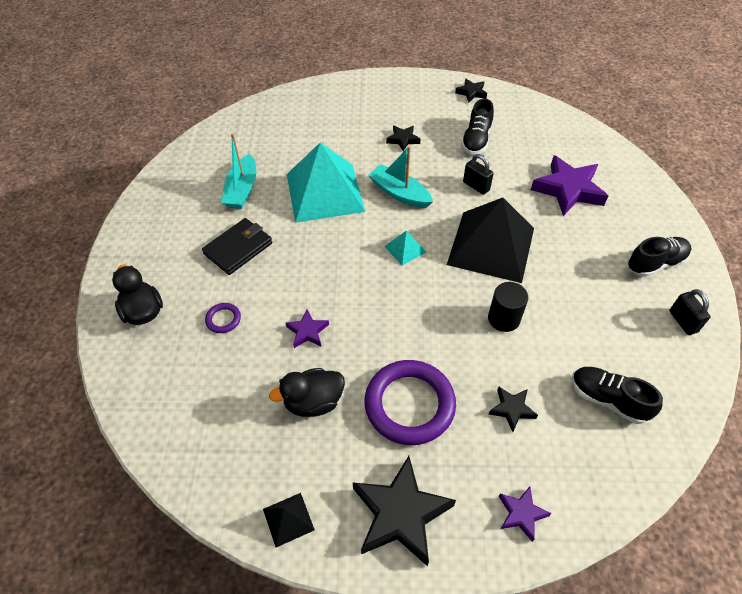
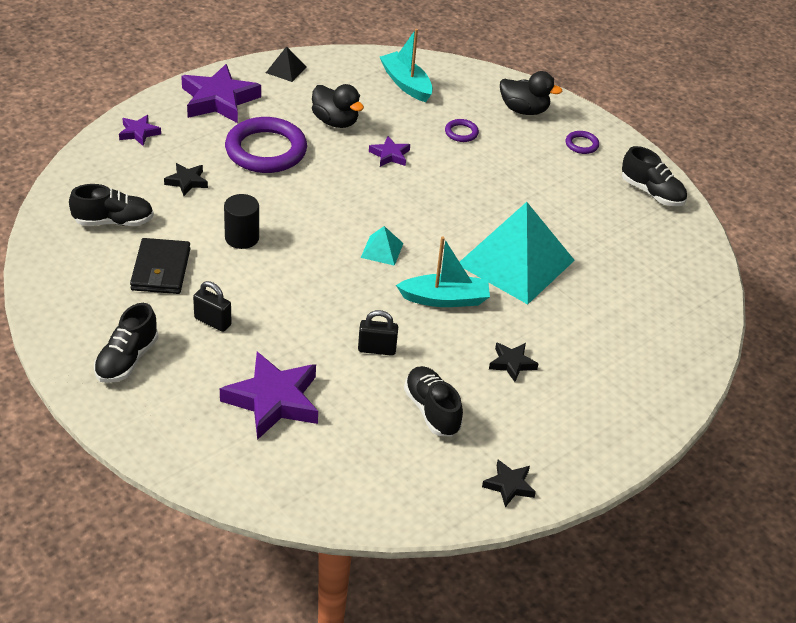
camera: 135 degrees right, 10 degrees down
black wallet [202,218,272,275] -> black wallet moved to [130,238,190,294]
turquoise boat [221,134,256,209] -> turquoise boat moved to [380,29,433,102]
black duck [269,368,345,417] -> black duck turned 105 degrees clockwise [312,84,364,128]
black star [353,456,456,566] -> purple star [181,64,261,123]
black pyramid [447,198,534,283] -> none
black padlock [669,289,711,335] -> black padlock moved to [193,281,232,332]
none -> purple ring [566,131,599,154]
none -> black shoe [622,146,687,206]

